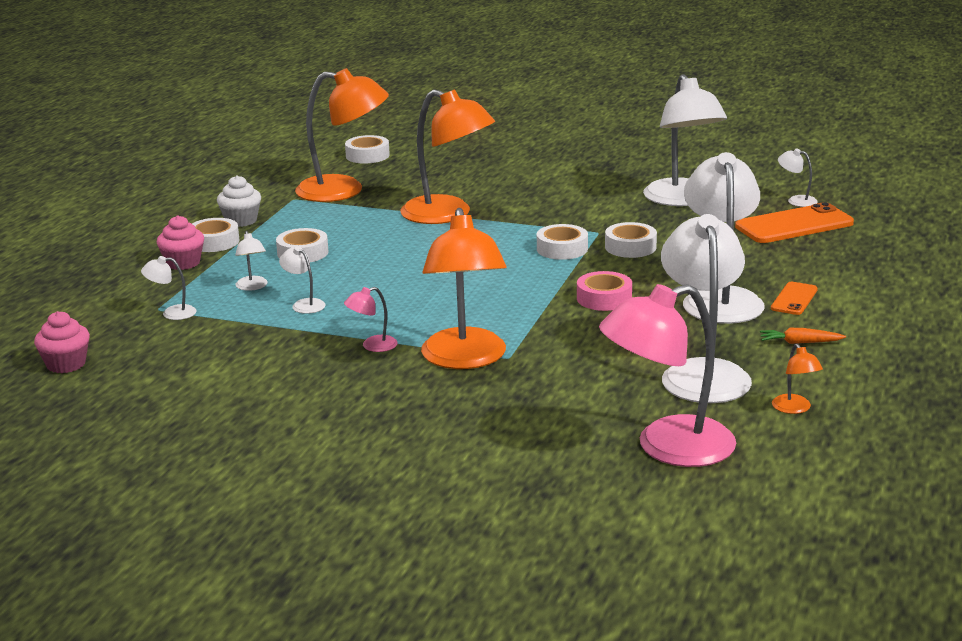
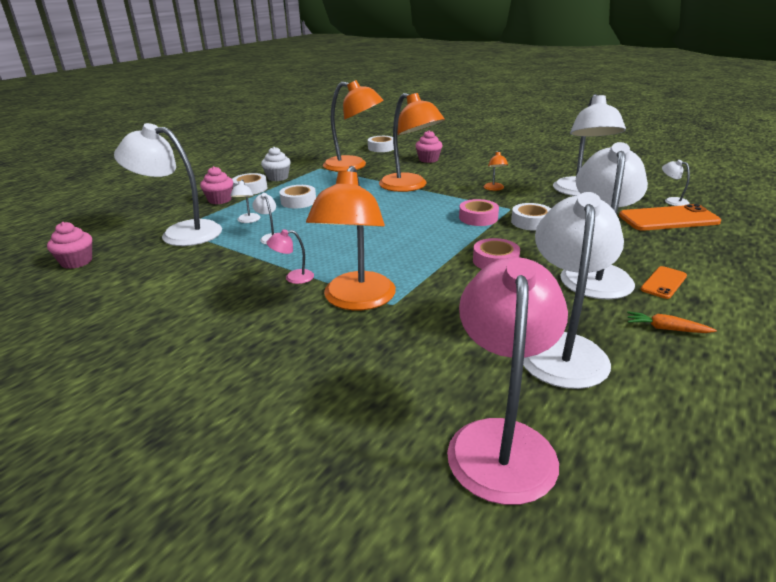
camera: 15 degrees right, 5 degrees up
white lamp [141,256,196,320] -> white lamp [114,123,222,246], size x2.41
white tape [537,224,588,260] -> pink tape [459,199,499,226]
pink lamp [599,284,736,467] -> pink lamp turned 105 degrees clockwise [447,257,568,505]
orange lamp [772,344,823,414] -> orange lamp moved to [484,151,508,191]
none -> pink cupcake [415,130,442,163]

